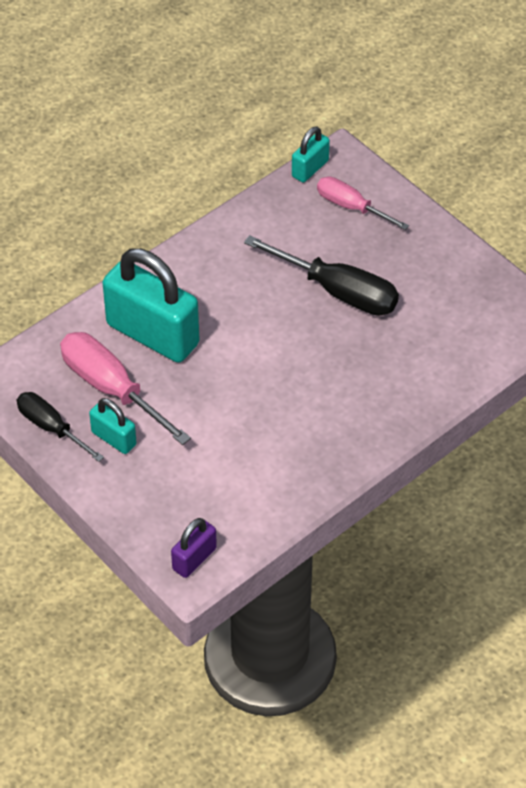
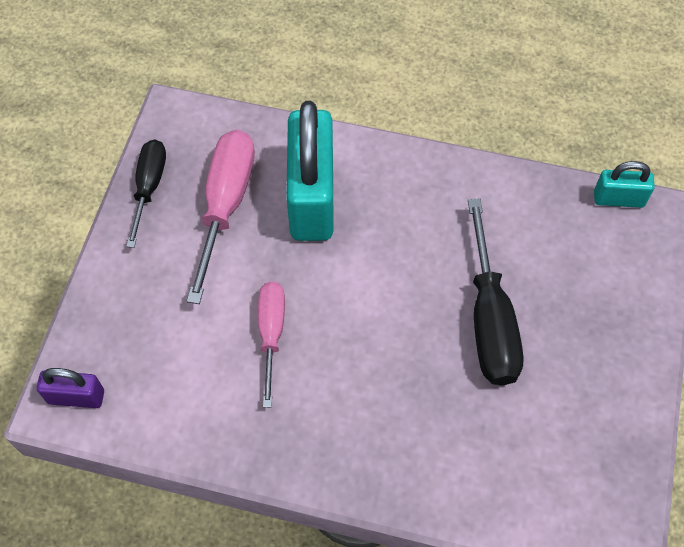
camera: 55 degrees right, 10 degrees up
turquoise padlock [89,398,137,454] -> none
pink screwdriver [317,177,409,230] -> pink screwdriver moved to [258,282,285,407]

